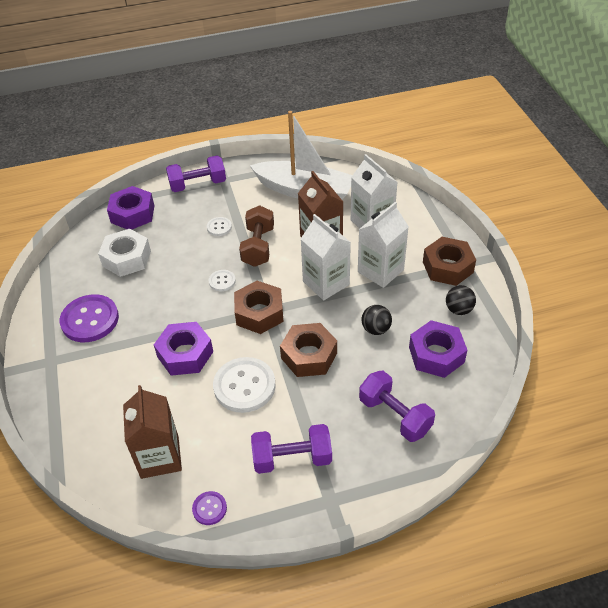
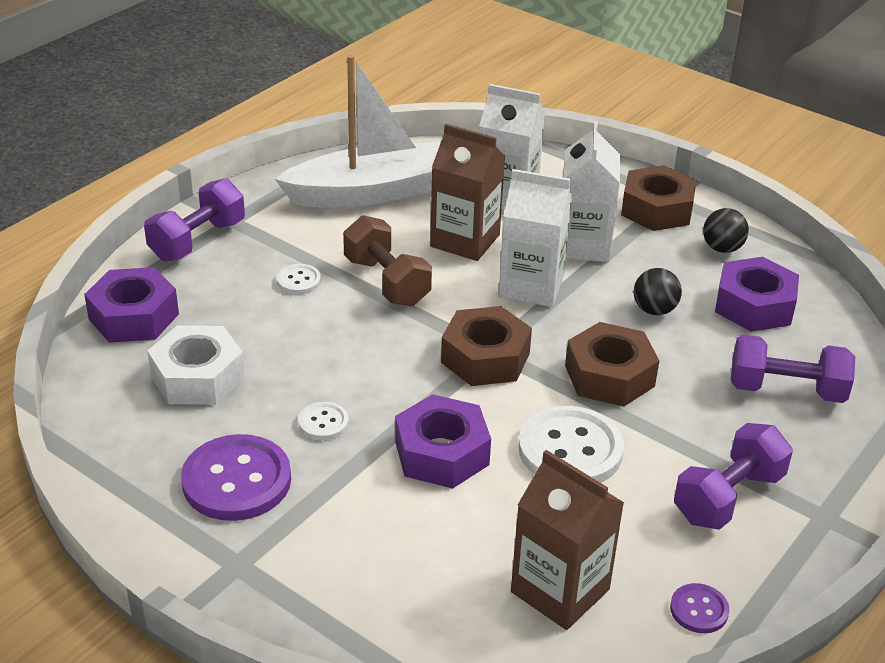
camera: 40 degrees left, 10 degrees down
white button [209,270,236,291] -> white button moved to [298,402,349,440]

